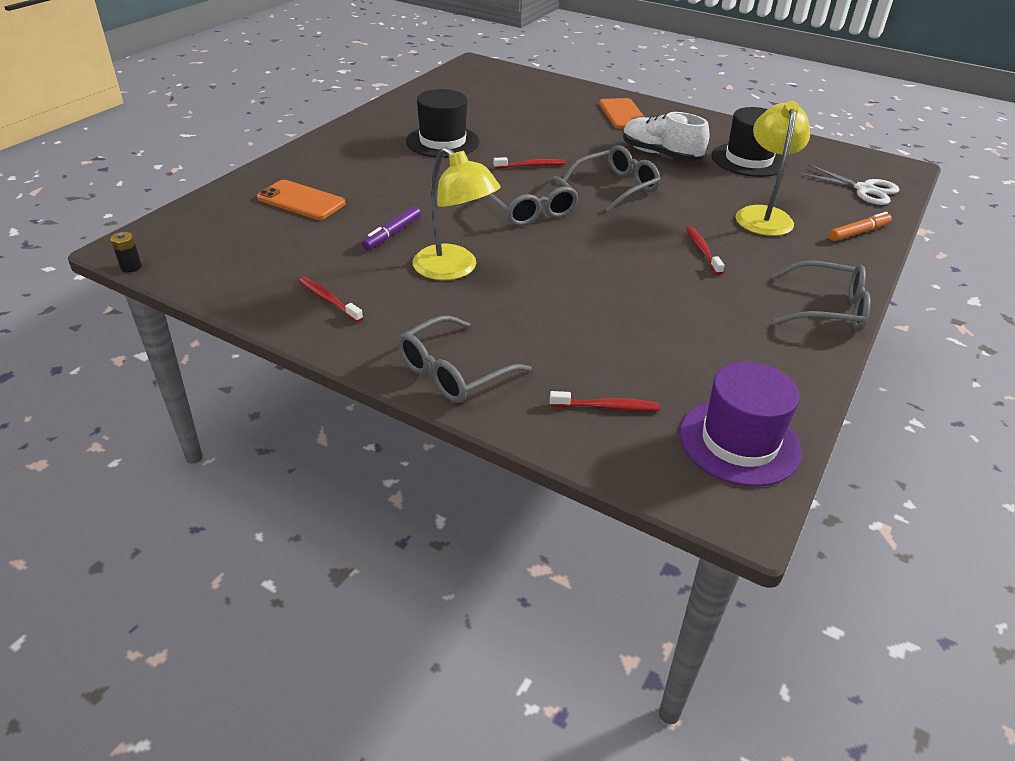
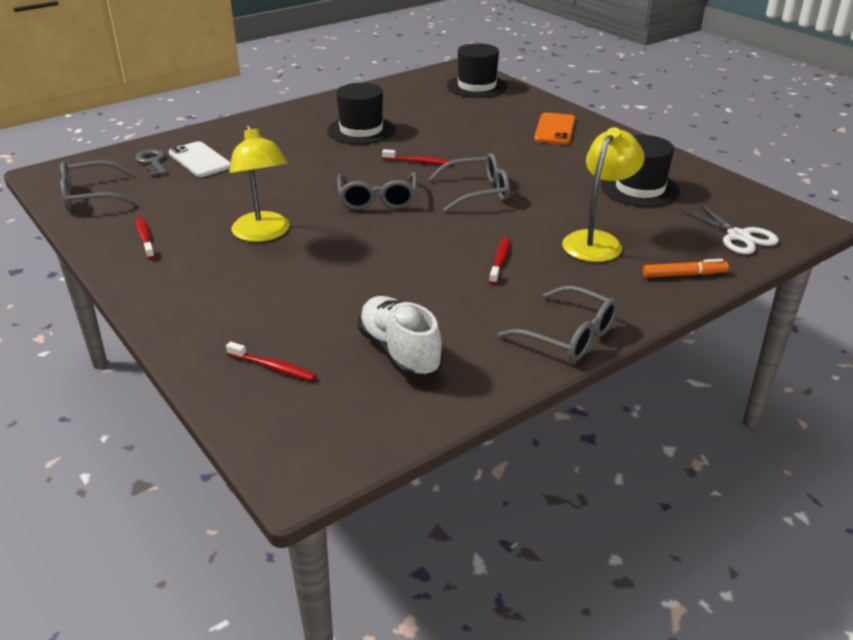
camera: 25 degrees right, 5 degrees down
black battery [111,232,142,272] -> none
orange phone [257,180,345,220] -> white phone [169,141,231,177]
purple marker [362,206,421,250] -> none
grey glasses [398,316,532,403] -> grey glasses moved to [60,161,138,211]
white shoe [623,112,709,161] -> white shoe moved to [358,296,443,378]
purple hat [679,361,802,487] -> none
none -> grey key [135,149,167,177]
none -> black hat [447,43,508,98]

